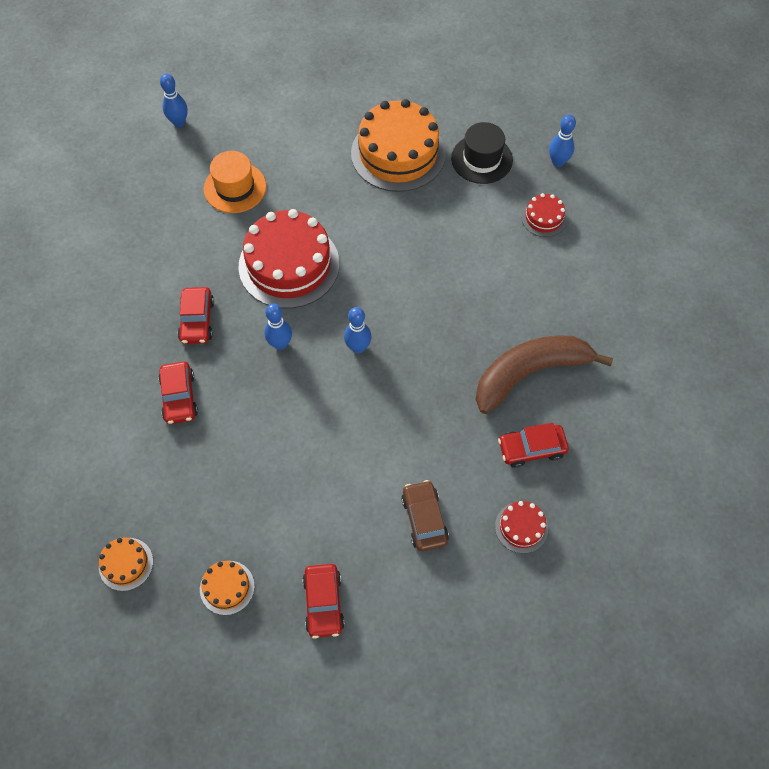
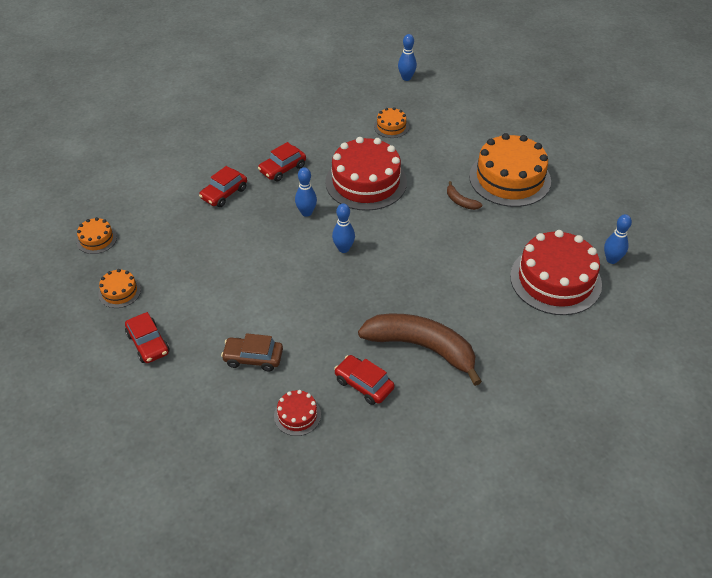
camera: 50 degrees right, 15 degrees down
orange hat [204,151,266,213] -> orange cake [374,107,409,138]
red car [302,564,345,639] -> red car turned 75 degrees counterclockwise [125,312,170,363]
brown car [401,480,449,551] -> brown car turned 120 degrees counterclockwise [221,333,283,372]
black hat [451,122,513,184] -> none
red cake [521,193,567,237] -> red cake [510,230,602,315], size x2.18
none -> brown banana [447,181,482,210]

